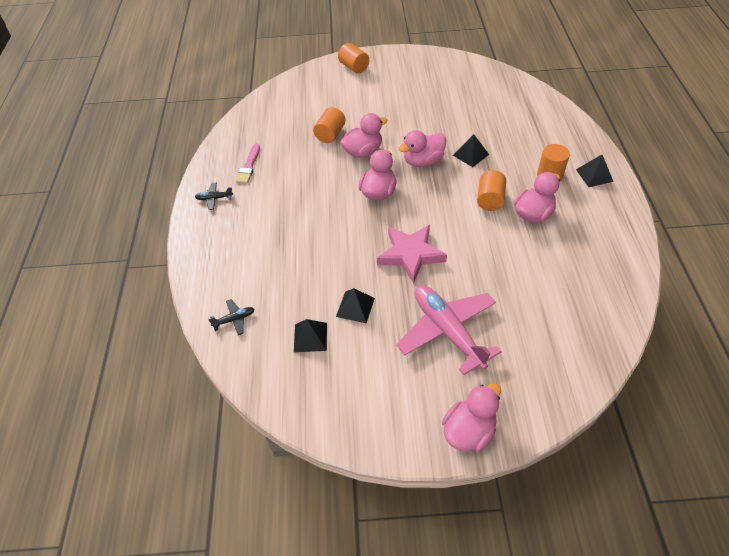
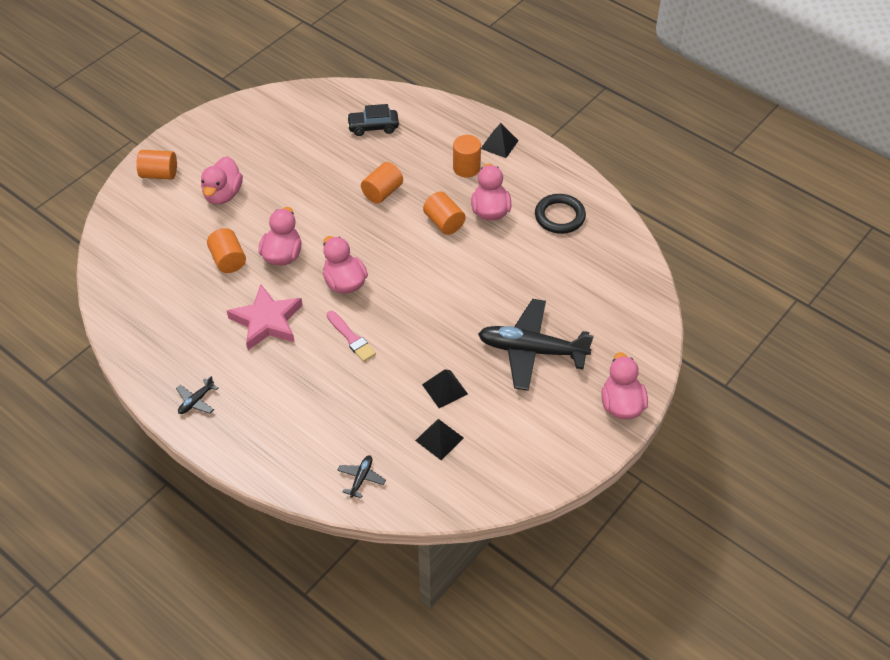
camera: 50 degrees left, 0 degrees up
pink brush [236,144,260,183] -> pink brush moved to [327,311,376,362]
pink star [377,225,447,284] -> pink star moved to [227,284,303,350]
pink plane [396,285,502,375] -> black plane [478,299,594,391]
pink duck [398,130,446,167] -> pink duck moved to [201,156,243,204]
black pyramid [453,134,489,167] -> orange cylinder [361,162,403,204]
none -> black car [347,104,399,136]
none -> black ring [535,194,586,234]

